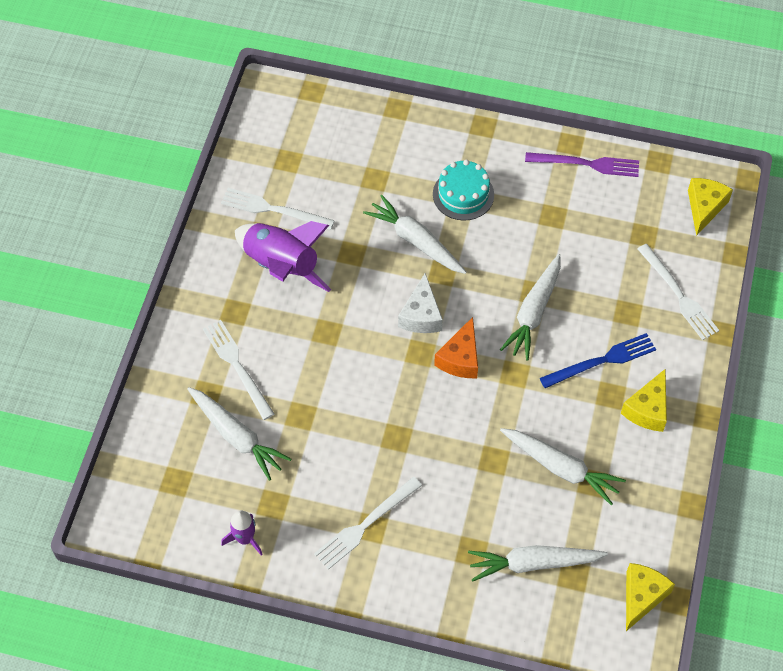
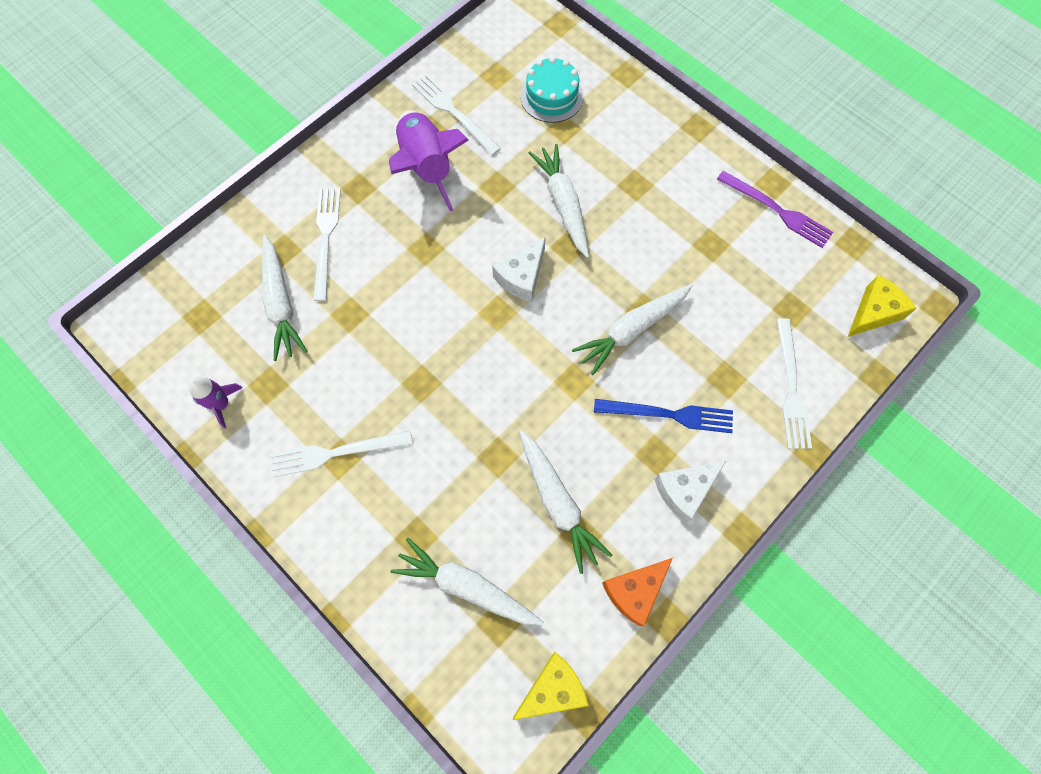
camera: 30 degrees right, 10 degrees up
turquoise cake [433,160,494,221] -> turquoise cake moved to [520,57,583,123]
orange cheese [434,317,478,378] -> orange cheese moved to [602,558,673,626]
yellow cheese [621,369,667,432] -> white cheese [654,461,726,523]

